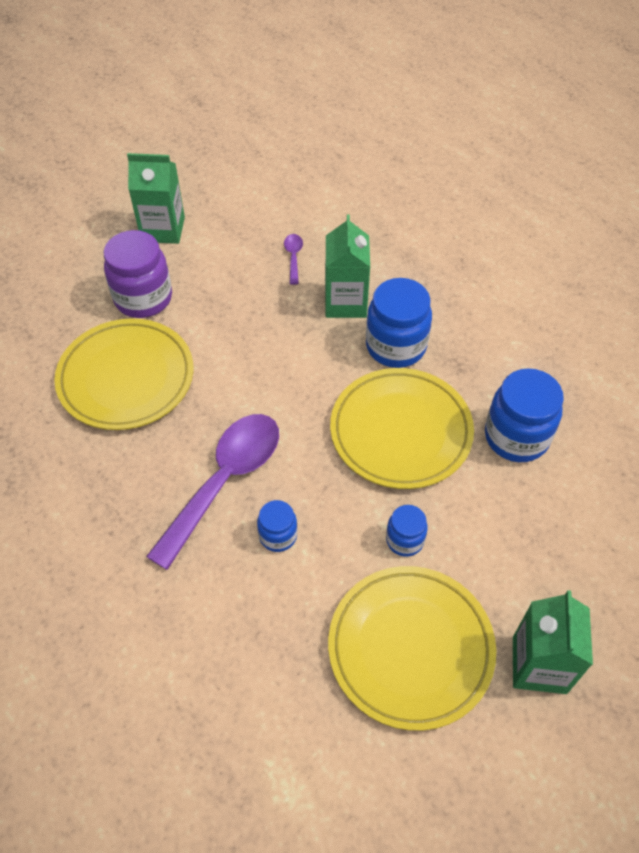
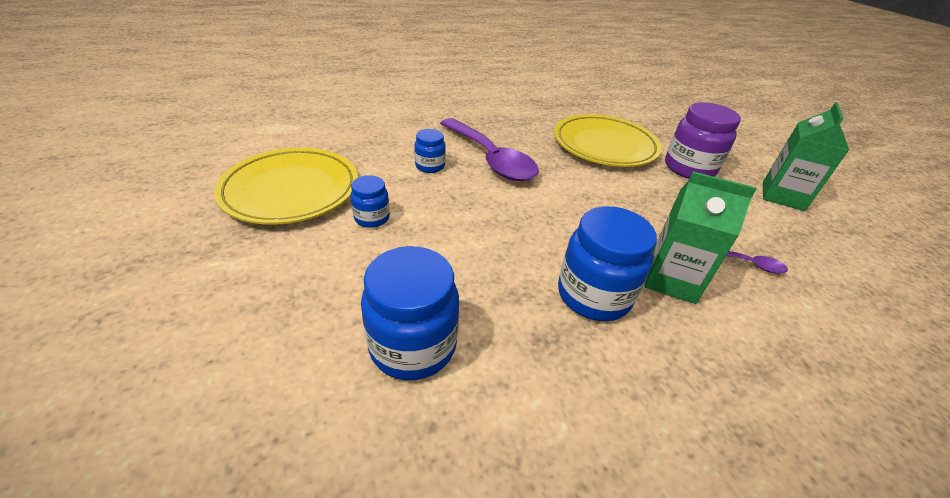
camera: 110 degrees right, 15 degrees down
yellow plate [330,368,474,489] -> none
green carton [513,590,593,694] -> none

